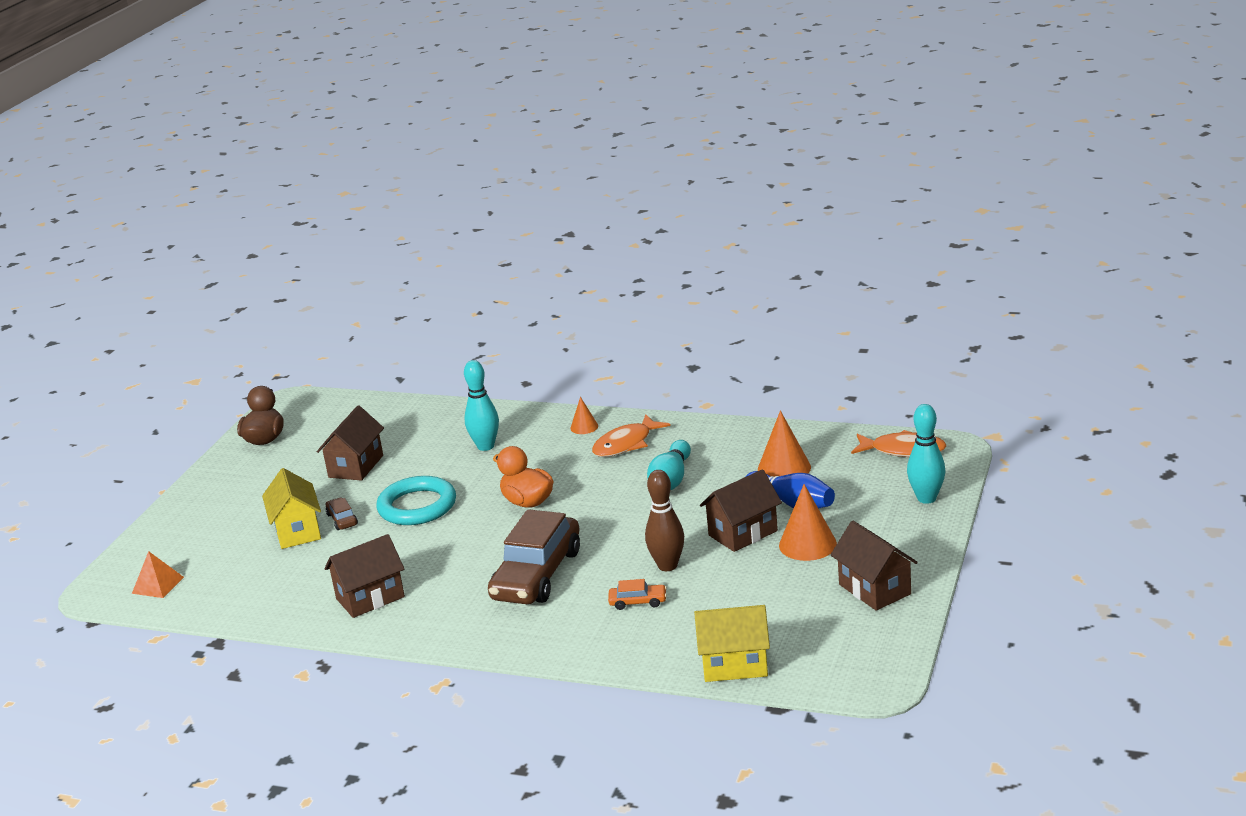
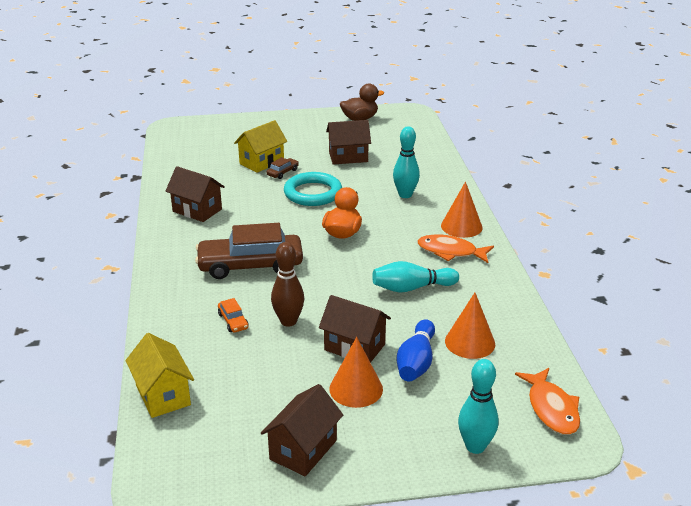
camera: 60 degrees right, 5 degrees up
orange pyramid [132,551,184,598] -> none
orange cone [570,397,598,434] -> orange cone [441,182,483,238], size x1.78

